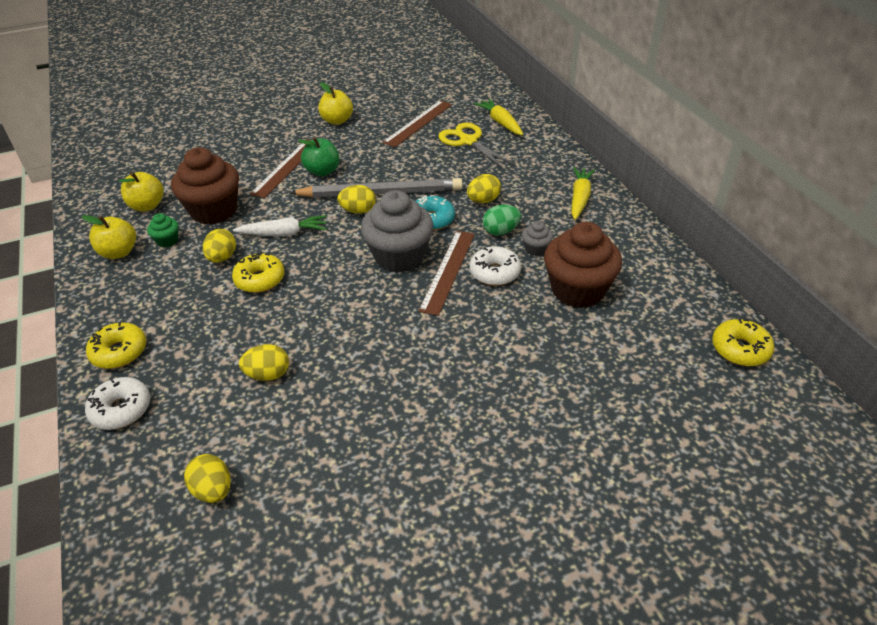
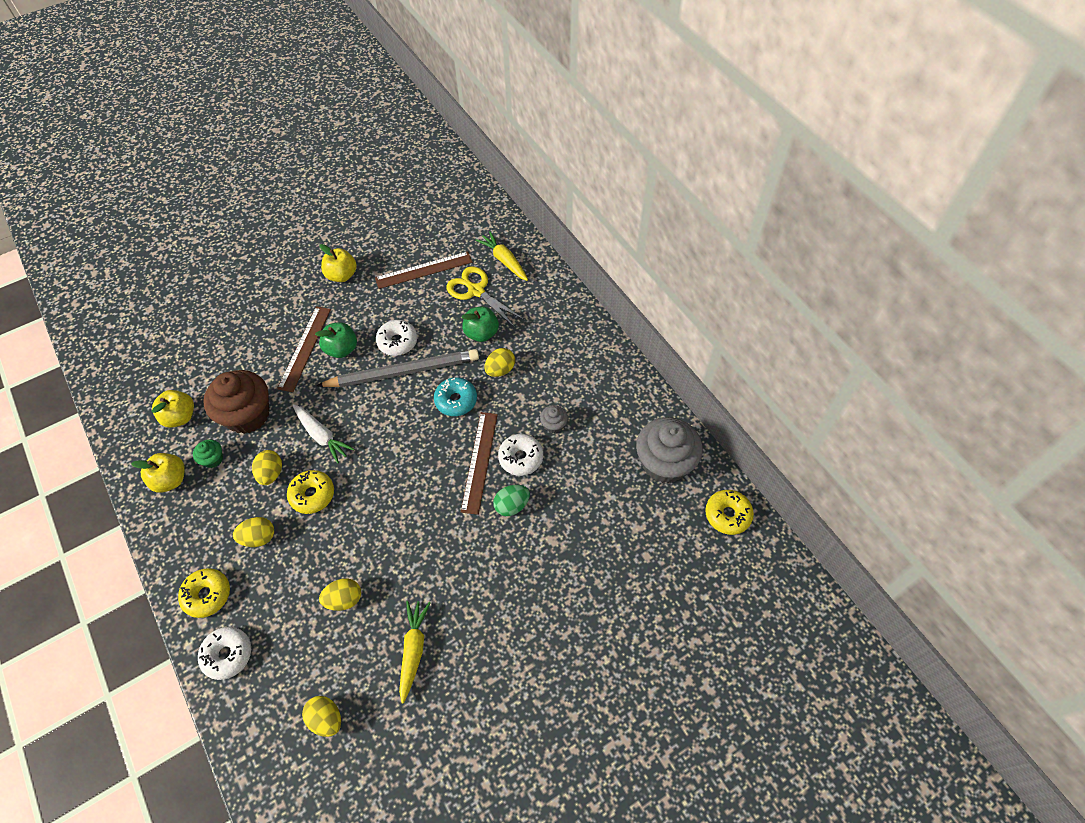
camera: 10 degrees left, 15 degrees up
white carrot [233,215,327,237] -> white carrot turned 60 degrees clockwise [292,404,355,464]
yellow egg [337,185,376,214] -> yellow egg moved to [233,517,274,547]
grey cupcake [361,190,433,273] -> grey cupcake moved to [636,417,703,483]
brown ruler [382,100,452,147] -> brown ruler turned 45 degrees clockwise [375,251,472,289]
green egg [483,205,521,236] -> green egg moved to [493,485,530,516]
brown cupcake [544,222,622,308] -> none
yellow carrot [571,167,595,220] -> yellow carrot moved to [399,601,431,704]
none -> white donut [376,320,417,356]
none -> green apple [462,307,499,342]

